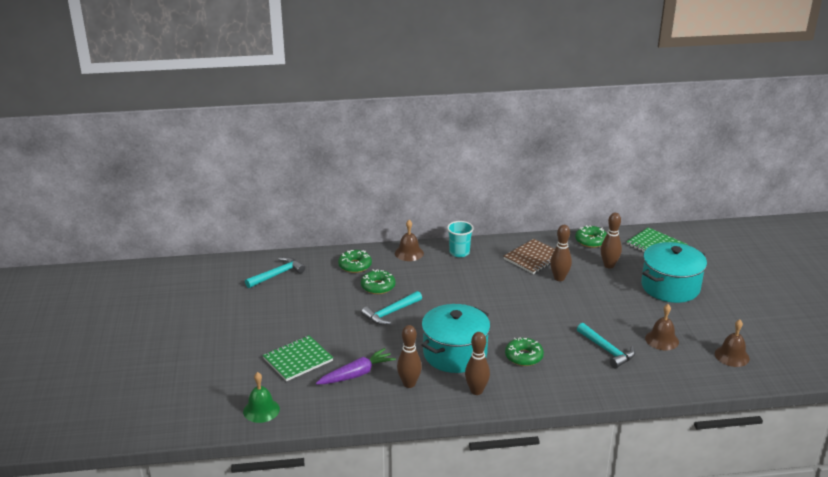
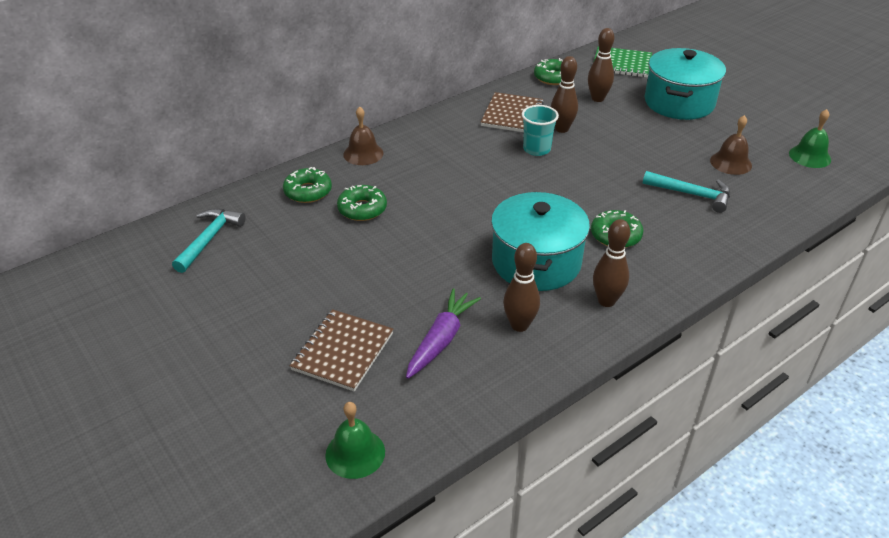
camera: 30 degrees left, 10 degrees up
green notebook [263,335,333,381] -> brown notebook [290,309,393,391]
turquoise hammer [361,291,422,325] -> none
turquoise cup [447,221,474,257] -> turquoise cup moved to [522,105,559,156]
brown bell [715,319,750,367] -> green bell [789,109,831,168]

